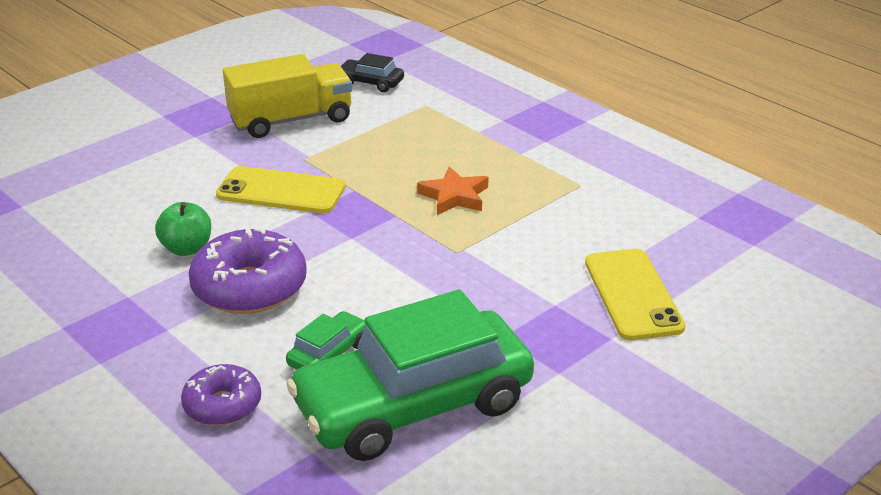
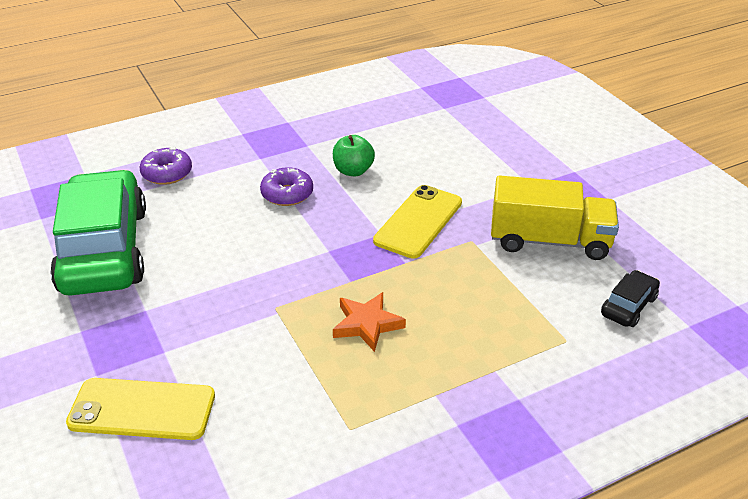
camera: 105 degrees right, 5 degrees up
purple donut [189,227,307,314] -> purple donut [260,167,313,206], size x0.60
yellow truck [223,54,352,138] -> yellow truck turned 75 degrees counterclockwise [491,175,619,260]
green car [286,311,366,370] -> none

